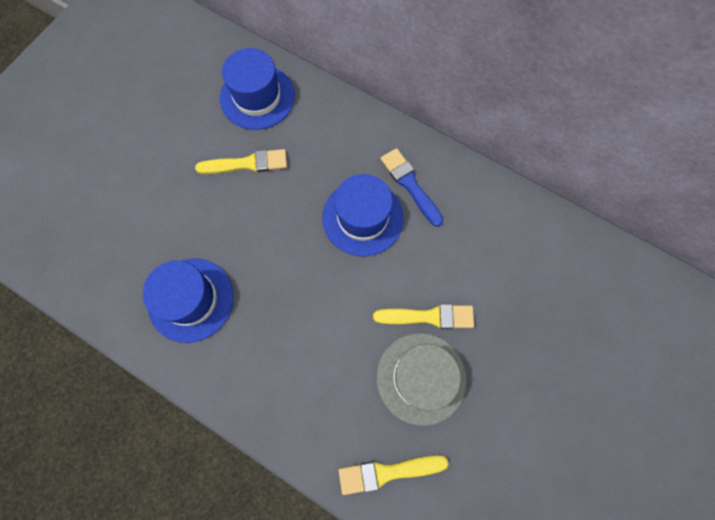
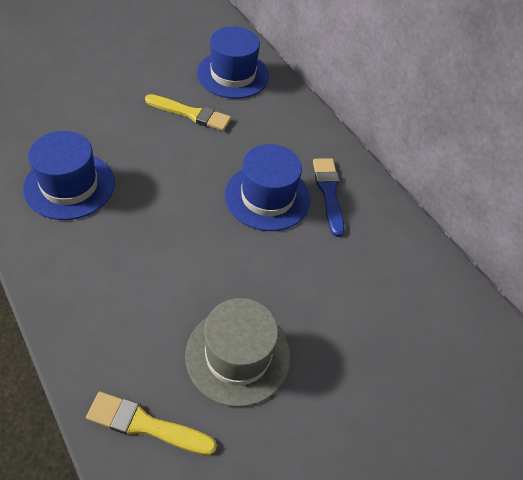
camera: 20 degrees right, 20 degrees down
yellow brush [373,304,474,329] -> none

